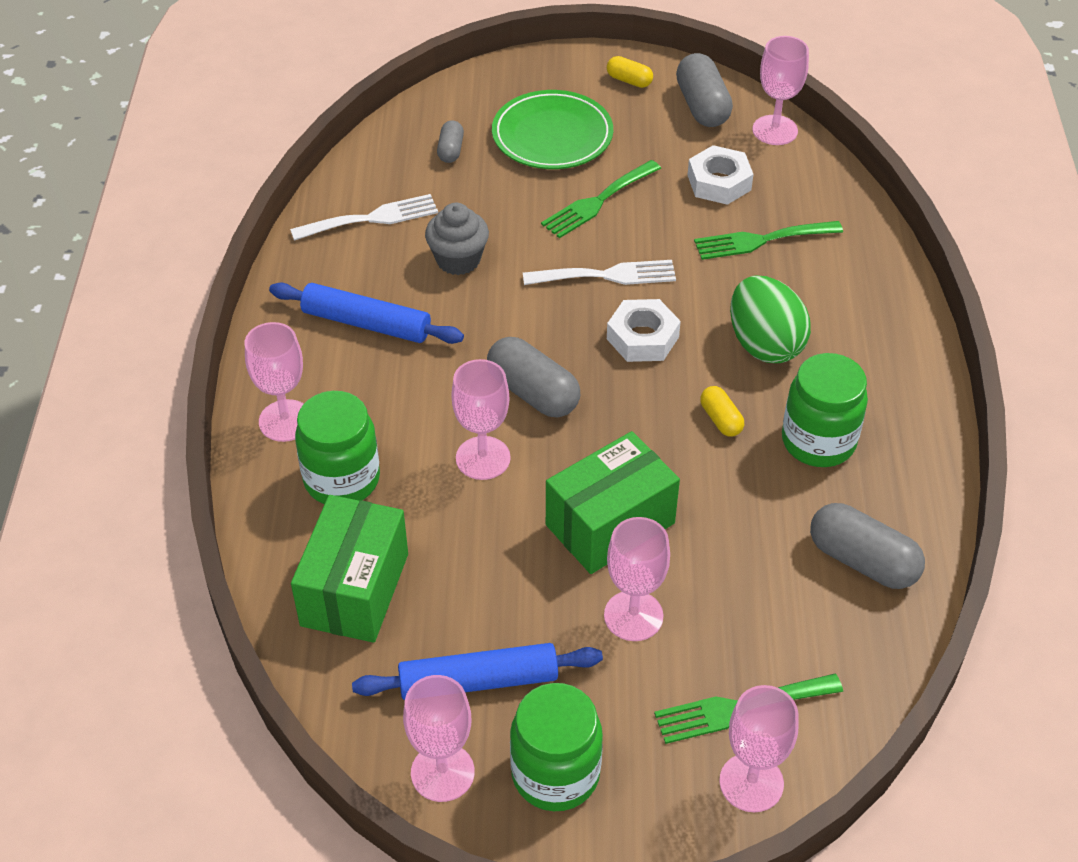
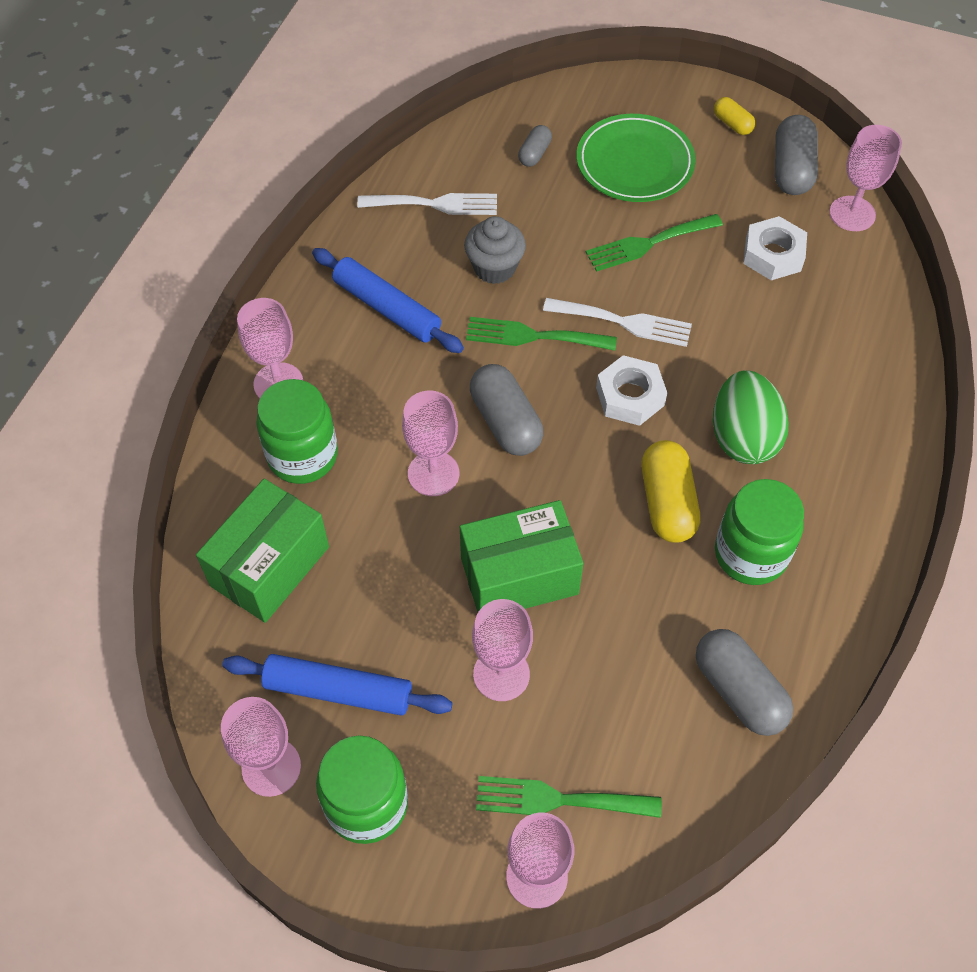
camera: 20 degrees right, 10 degrees up
green fork [694,221,843,260] -> green fork moved to [466,317,617,351]
yellow capsule [700,386,744,436] -> yellow capsule [641,440,700,543], size x1.82

